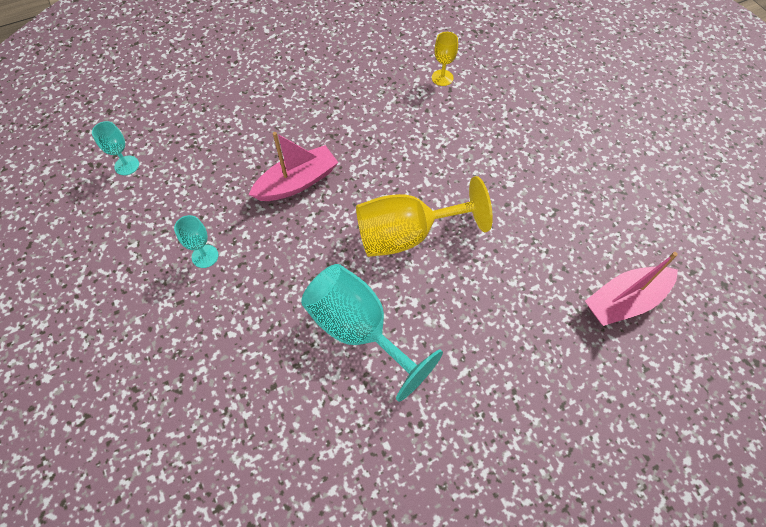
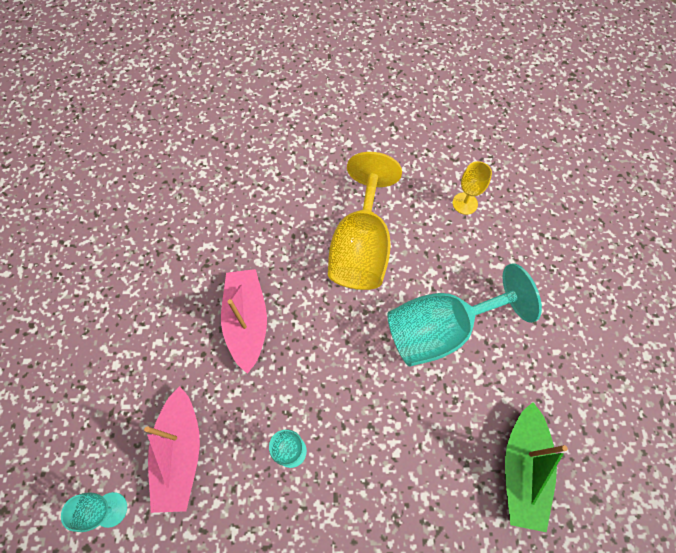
camera: 65 degrees left, 5 degrees up
yellow goblet [432,32,458,86] -> yellow goblet moved to [453,161,492,215]
pink boat [585,252,678,326] -> pink boat moved to [144,386,200,513]
none -> green boat [505,402,568,532]

